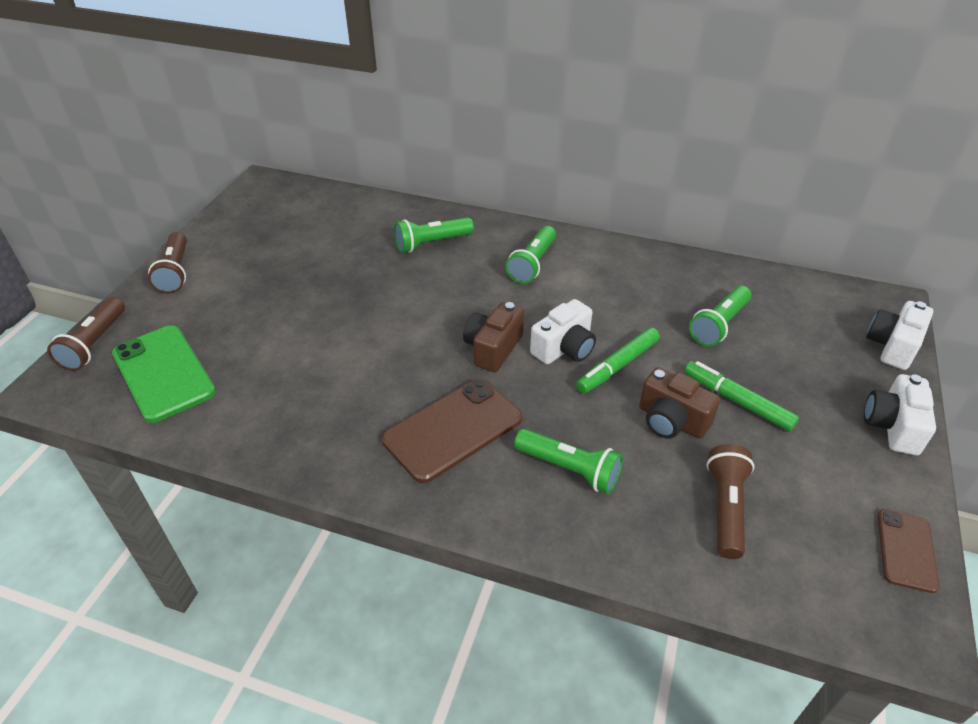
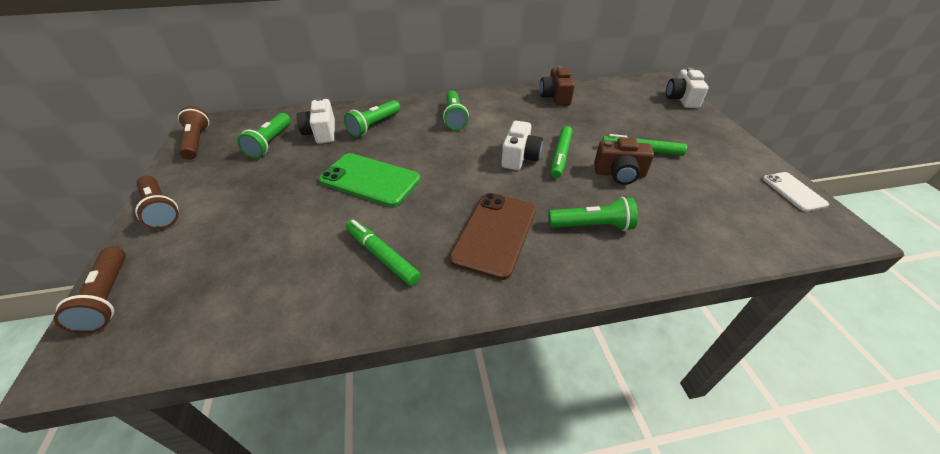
camera: 30 degrees left, 0 degrees up
green phone [112,325,216,423] -> green phone moved to [319,153,421,207]
brown camera [463,302,524,372] -> brown camera moved to [540,66,575,106]
green flashlight [689,286,751,346] -> green flashlight moved to [237,113,291,158]
brown flashlight [706,444,755,559] -> brown flashlight moved to [178,106,209,160]
white camera [864,374,936,455] -> white camera moved to [296,97,335,144]
brown phone [878,509,940,593] -> white phone [763,172,829,212]
none -> green marker [346,220,421,286]

